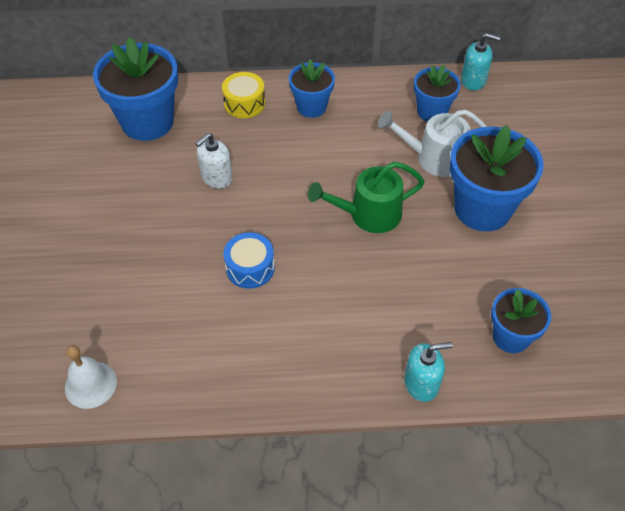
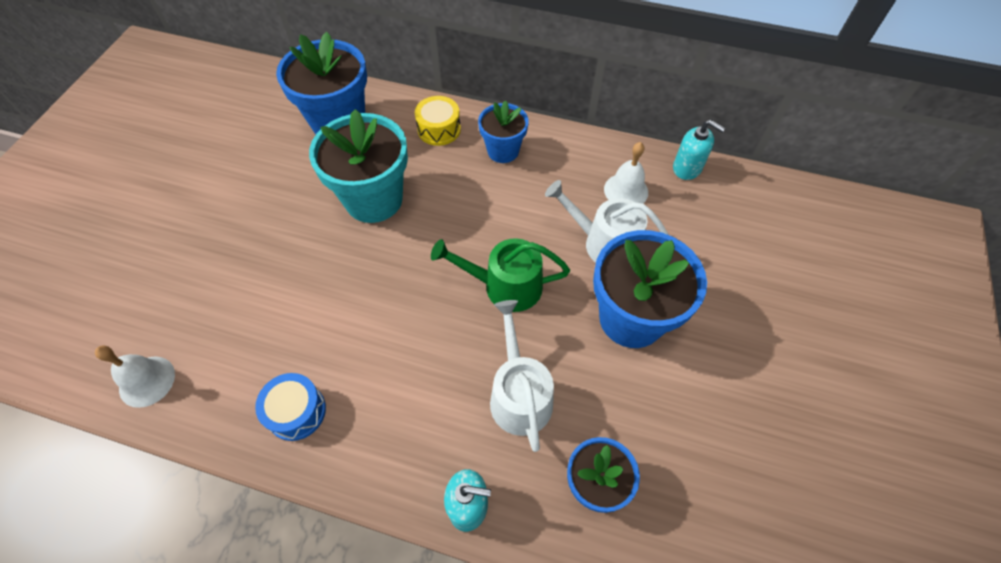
camera: 20 degrees right, 5 degrees up
white soap dispenser [195,133,233,189] -> turquoise flower pot [309,109,408,223]
blue drum [224,232,275,289] -> blue drum moved to [255,373,326,441]
blue flower pot [414,65,461,122] -> white bell [604,142,648,203]
none -> white watering can [490,300,554,452]

